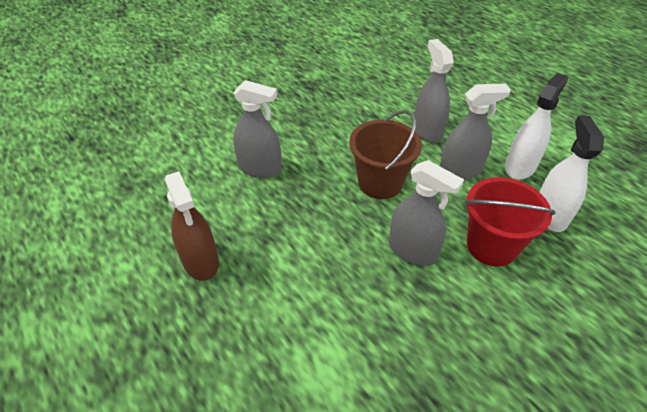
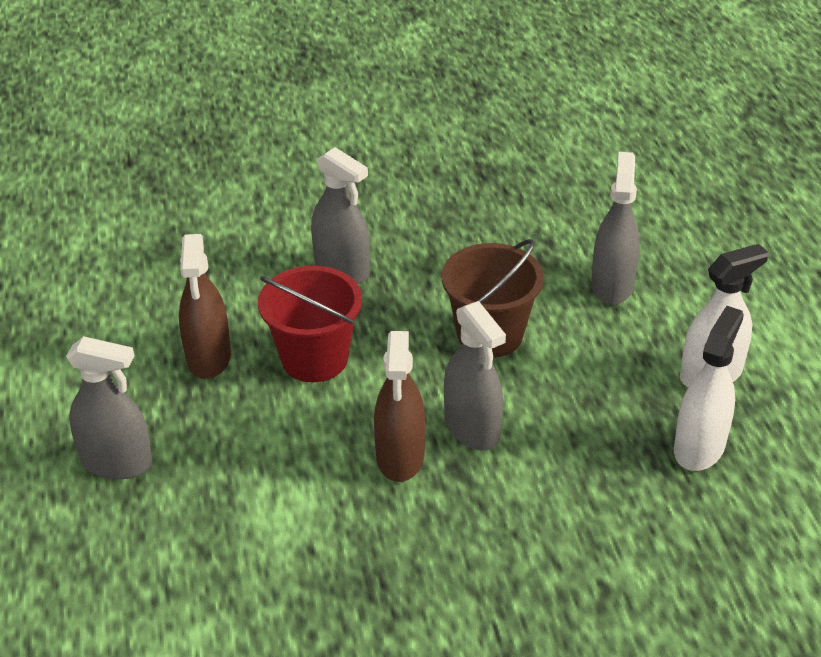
camera: 25 degrees right, 5 degrees down
grey spray bottle [440,84,511,180] -> grey spray bottle moved to [66,336,153,479]
red bucket [465,177,555,267] -> red bucket moved to [258,266,362,382]
none -> brown spray bottle [374,331,425,482]

